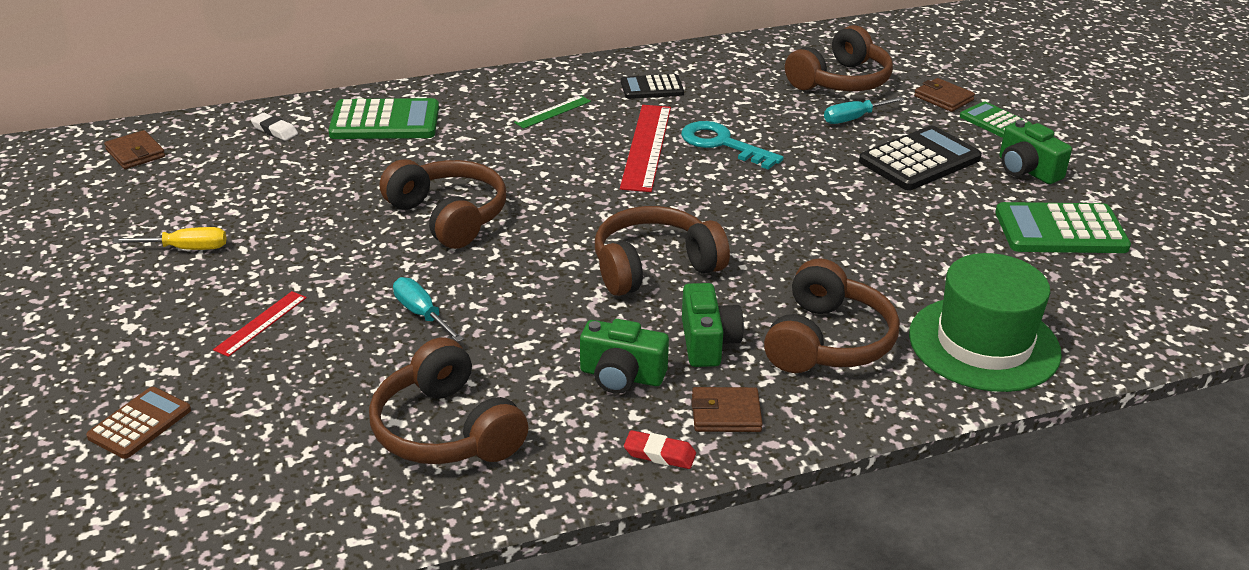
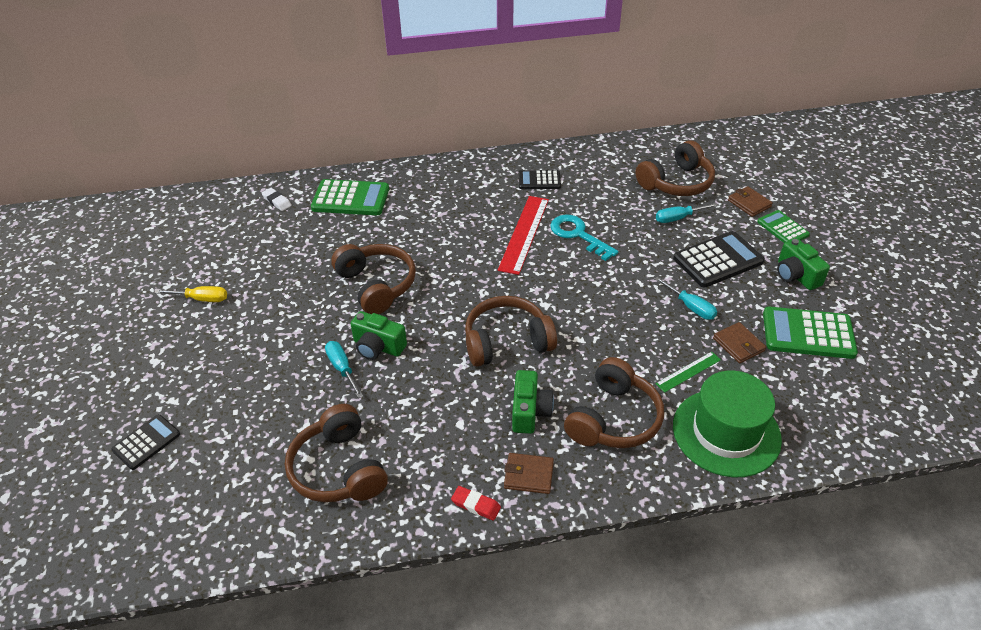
camera: 10 degrees right, 10 degrees up
brown calculator [86,387,191,459] -> black calculator [111,414,180,470]
brown wallet [104,130,165,169] -> brown wallet moved to [713,322,766,363]
red ruler [213,291,307,357] -> none
green ruler [514,96,591,129] -> green ruler moved to [656,352,721,393]
green camera [580,319,669,394] -> green camera moved to [351,311,407,360]
none -> turquoise screwdriver [655,277,717,320]

